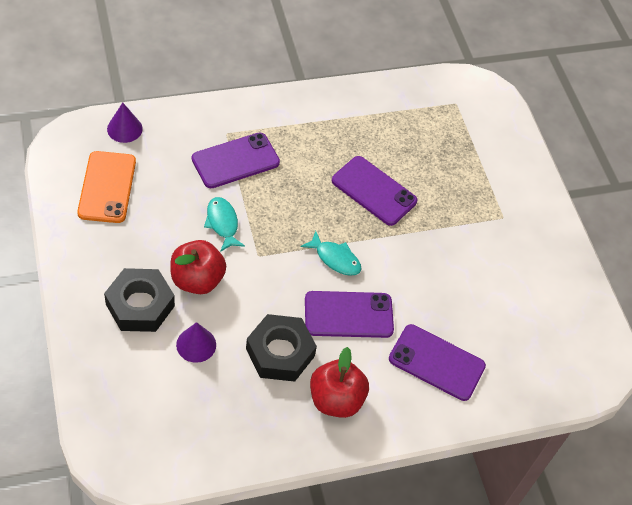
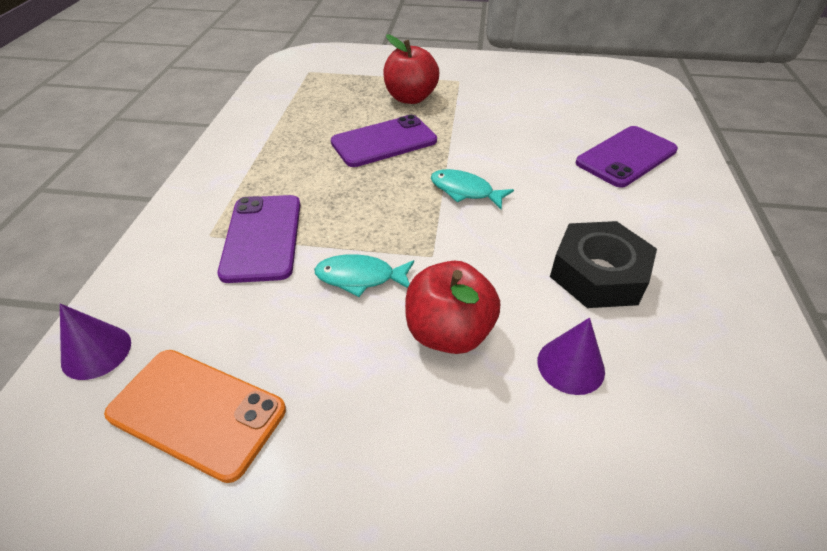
camera: 60 degrees left, 10 degrees down
black nut [104,268,175,332] -> none
turquoise fish [300,231,361,276] -> turquoise fish turned 120 degrees counterclockwise [431,169,514,209]
purple phone [305,291,394,338] -> none
red apple [310,347,369,418] -> red apple moved to [383,34,440,104]

